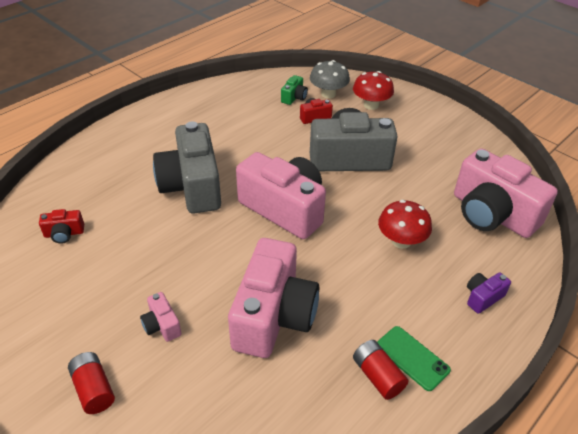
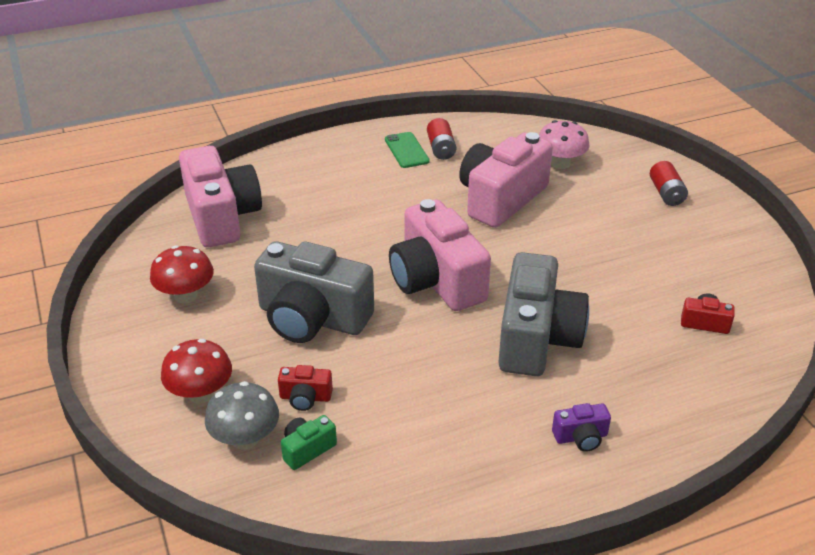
camera: 155 degrees left, 5 degrees down
pink camera [140,292,181,342] -> none
red mushroom [378,200,432,249] -> red mushroom moved to [150,245,214,303]
purple camera [467,272,511,314] -> purple camera moved to [552,403,611,452]
none -> pink mushroom [539,120,590,169]

